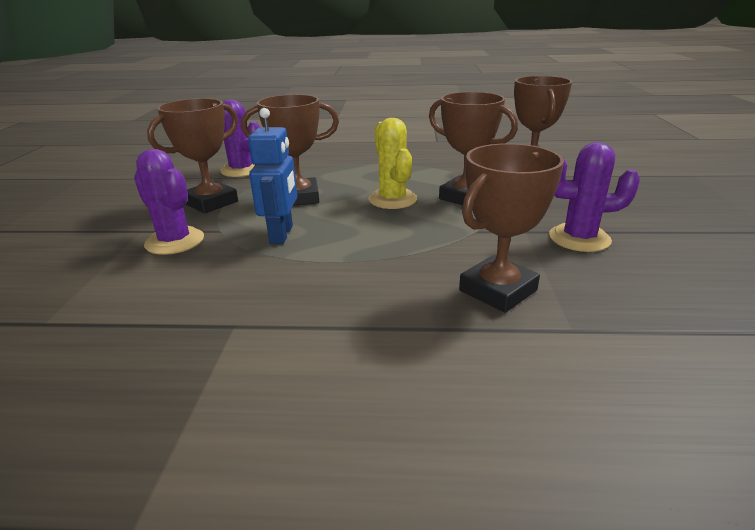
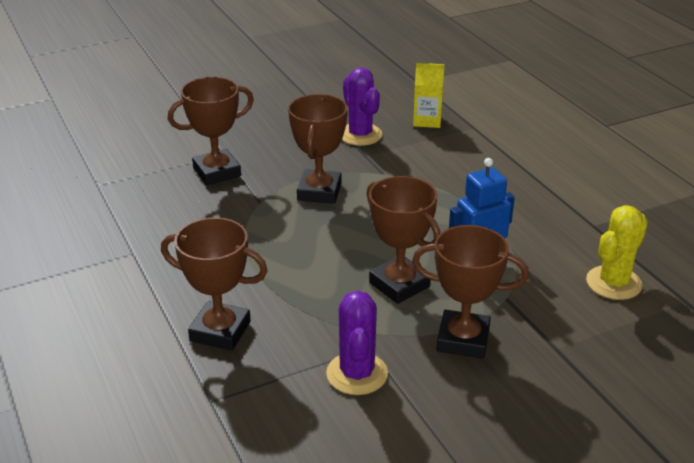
camera: 120 degrees left, 5 degrees up
purple cactus [134,149,204,255] -> none
yellow cactus [369,118,417,209] -> yellow cactus moved to [586,205,648,300]
brown trophy [459,143,564,313] -> brown trophy moved to [161,217,267,351]
none -> yellow carton [413,63,444,128]

